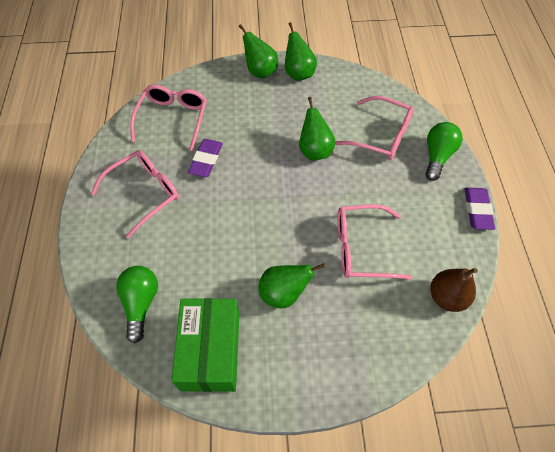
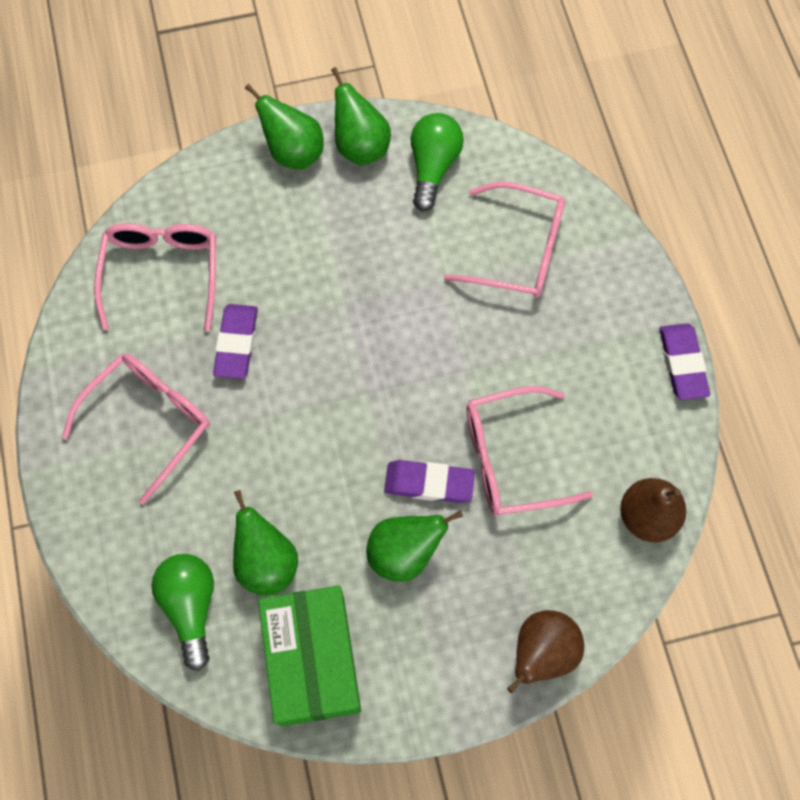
camera: 10 degrees left, 10 degrees up
green pear [299,97,336,160] -> green pear moved to [233,490,298,596]
green light bulb [426,122,463,181] -> green light bulb moved to [411,113,464,211]
none -> purple eraser [384,460,475,503]
none -> brown pear [507,610,584,693]

